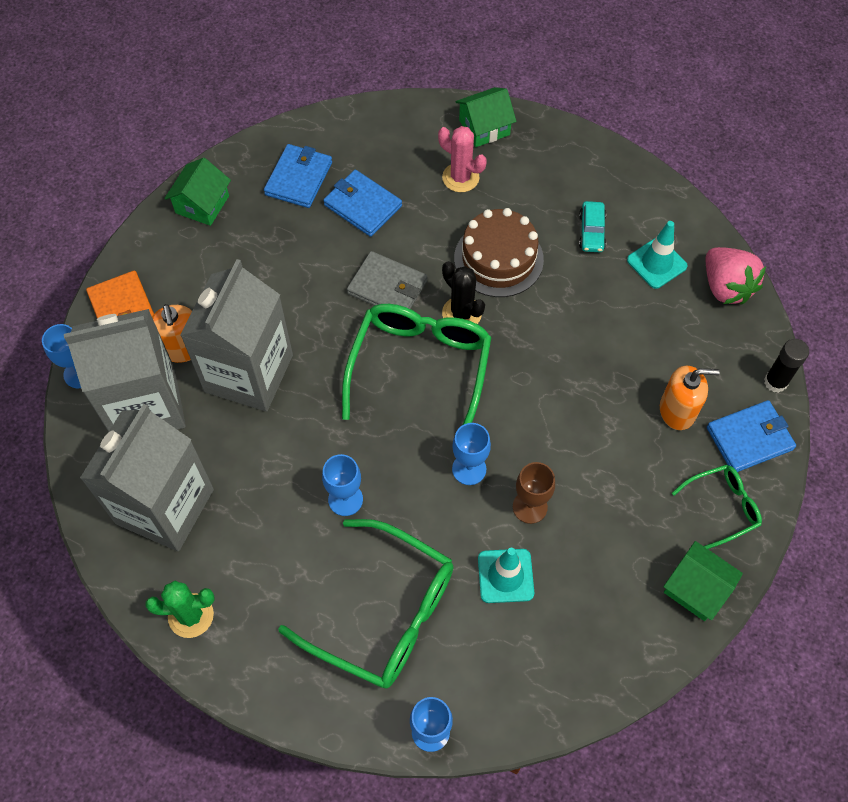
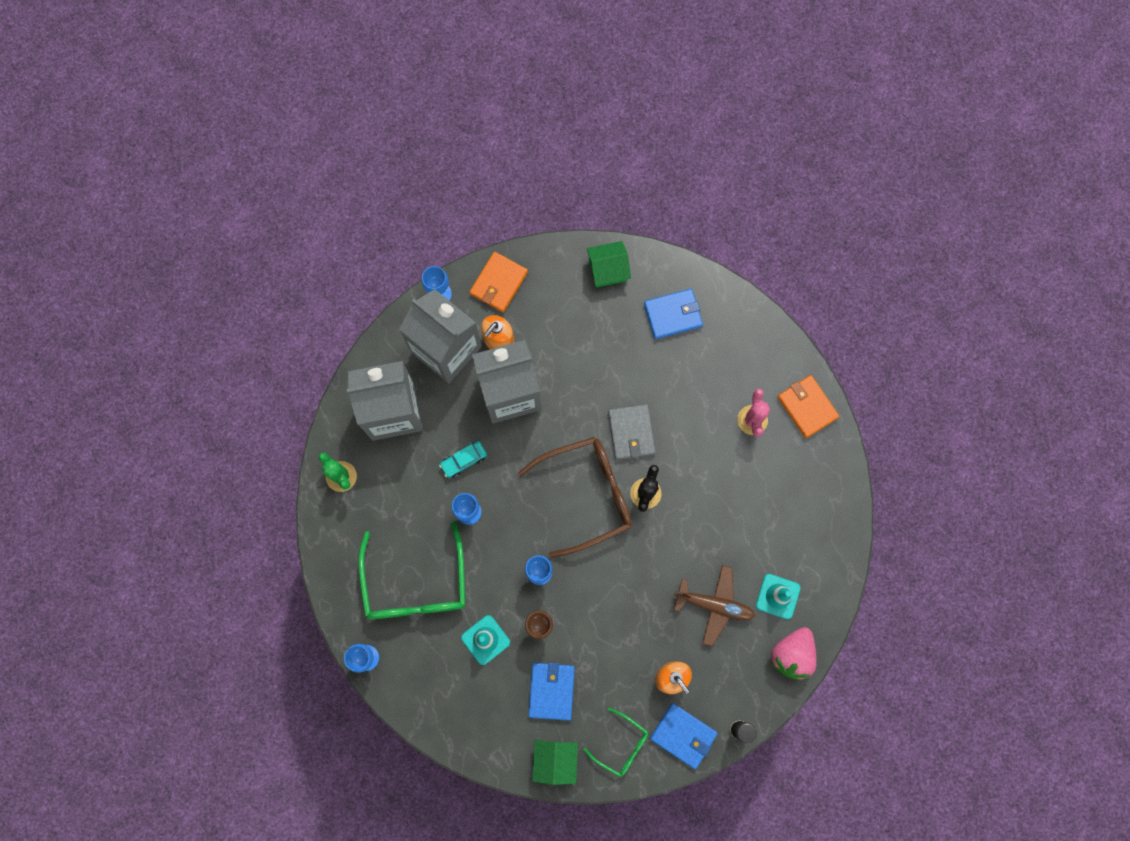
camera: 55 degrees right, 15 degrees up
blue wallet [323,170,402,237] -> blue wallet moved to [528,662,575,721]
green glasses [342,304,492,425] -> brown glasses [518,437,632,558]
brown cake [454,208,544,297] -> none
green house [455,87,516,147] -> orange wallet [777,375,839,438]
turquoise car [579,201,606,252] -> turquoise car moved to [439,441,487,478]
none -> brown plane [674,565,755,646]

